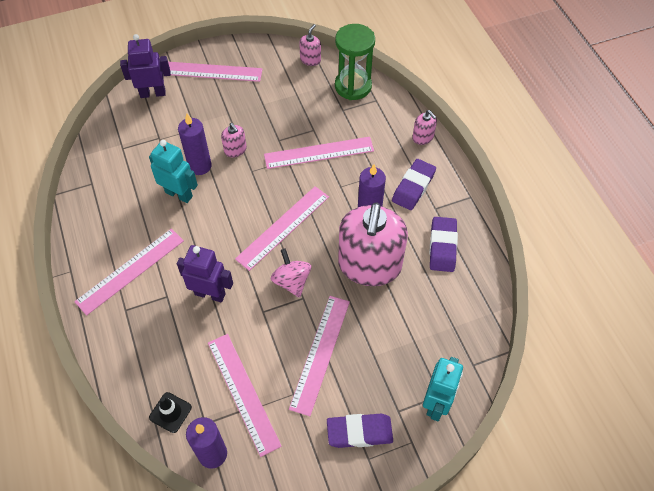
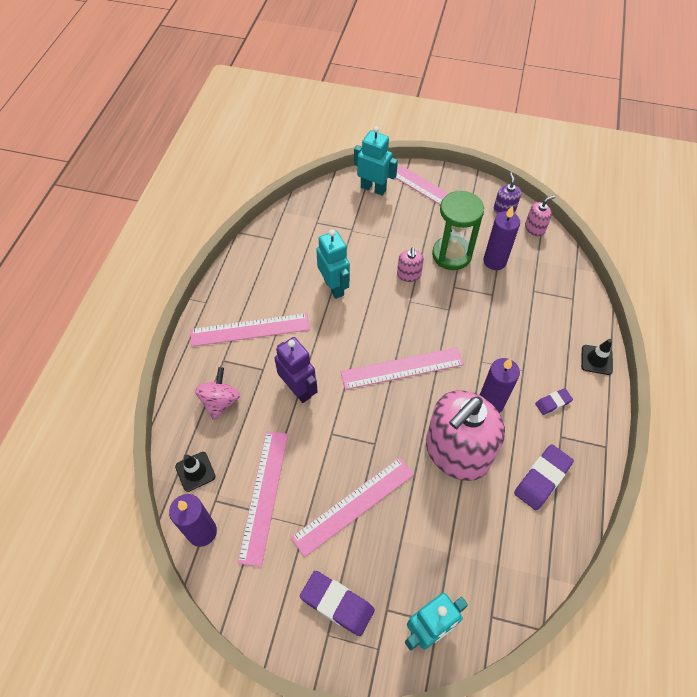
camera: 35 degrees right, 0 degrees up
purple robot [120,34,171,98] -> turquoise robot [354,126,398,196]
purple candle [178,114,212,175] -> purple candle moved to [483,205,520,270]
pink ruler [264,137,374,169] -> none
pink spinning top [271,248,311,298] -> pink spinning top moved to [195,367,240,420]
green hourglass [335,24,375,100] -> green hourglass moved to [432,191,484,270]
purple eraser [392,159,436,210] -> purple eraser [535,388,573,415], size x0.57
pink soap dispenser [412,110,437,145] -> black traffic cone [581,339,613,375]
none -> purple soap dispenser [494,173,521,214]

